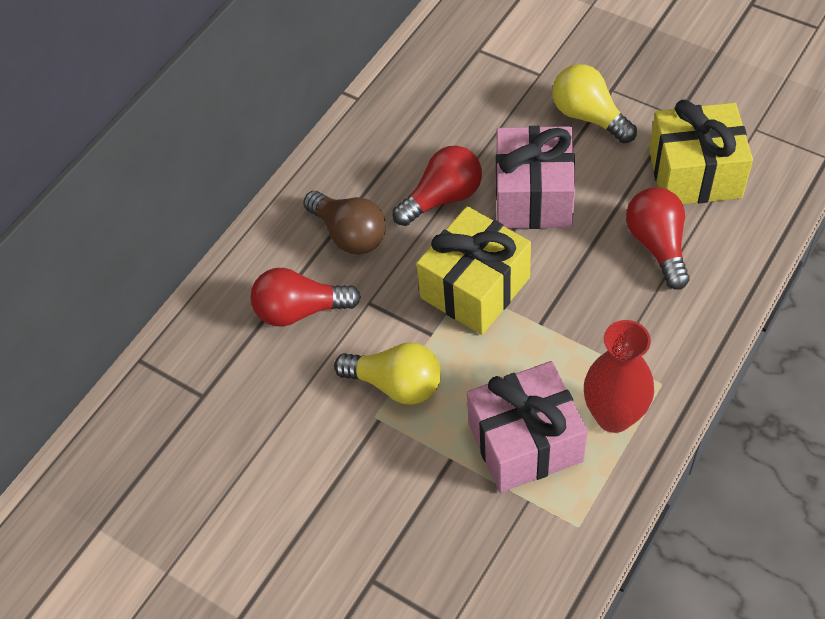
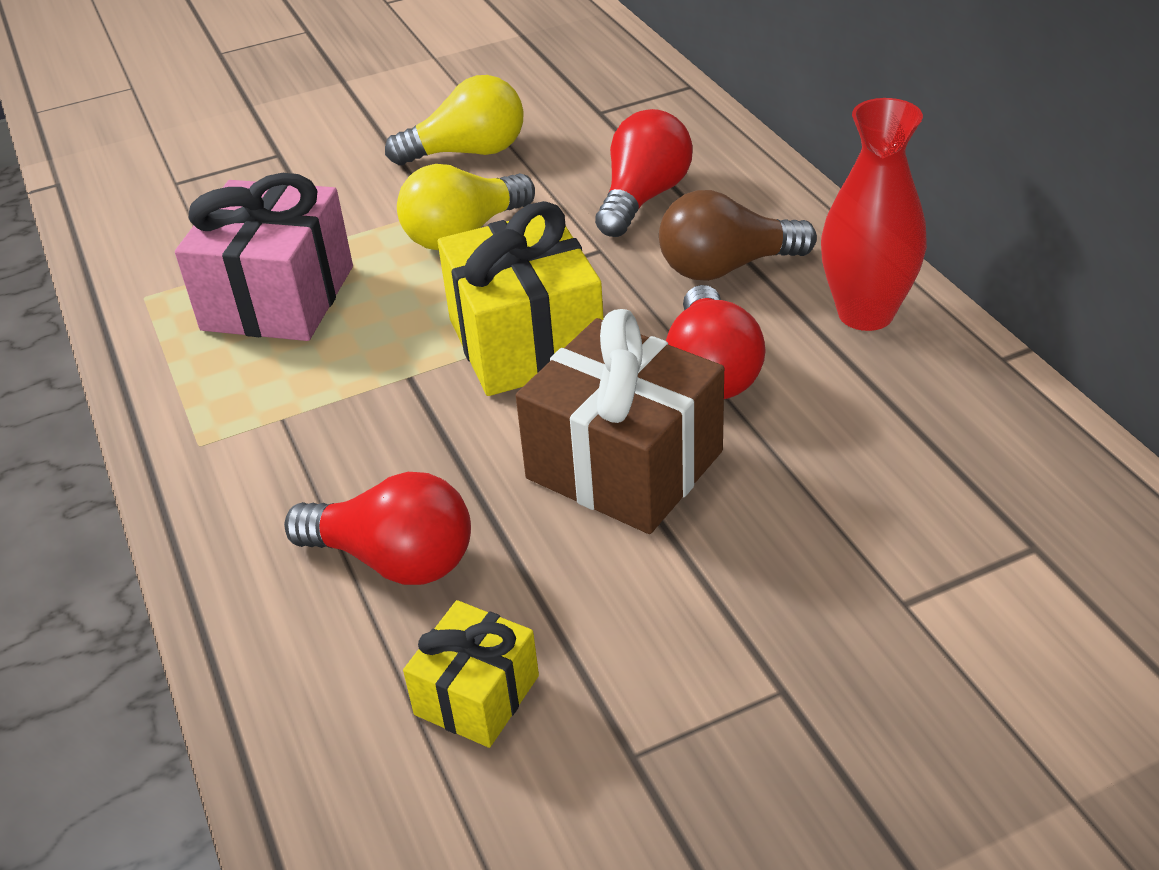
camera: 120 degrees right, 15 degrees down
pink gift [496,126,575,229] -> brown gift [516,309,724,534]
yellow light bulb [552,64,637,143] -> yellow light bulb moved to [385,75,524,165]
red vase [584,320,654,433] -> red vase moved to [821,98,927,331]
yellow gift [649,99,753,204] -> yellow gift [403,600,539,748], size x0.56

